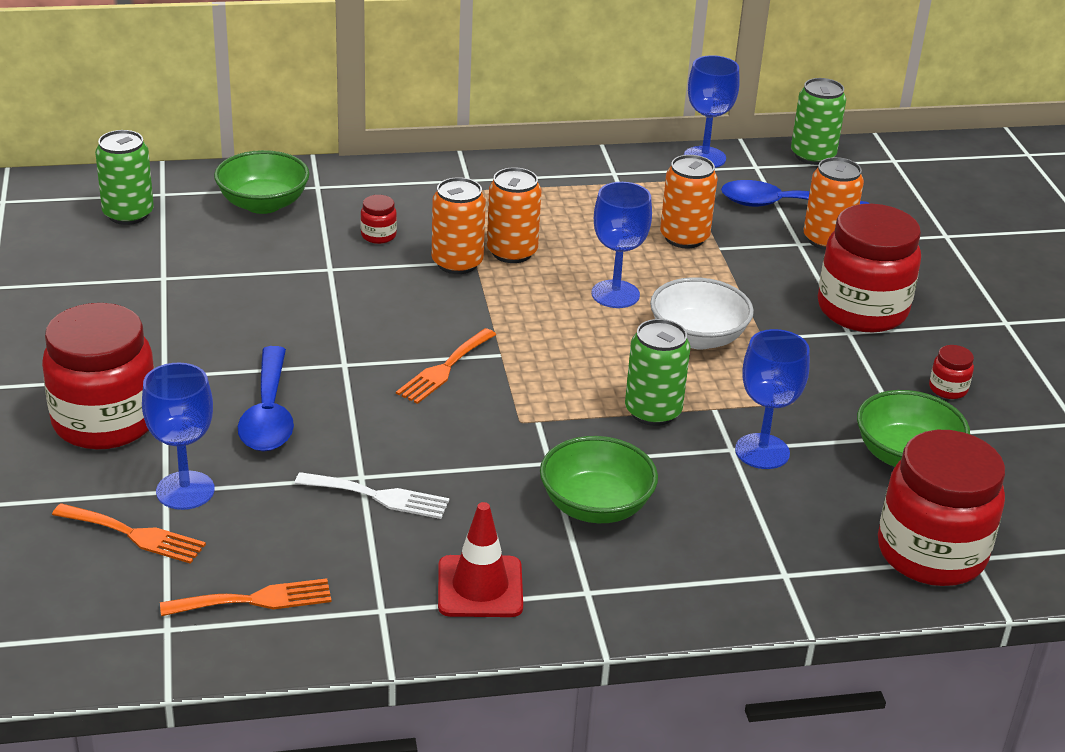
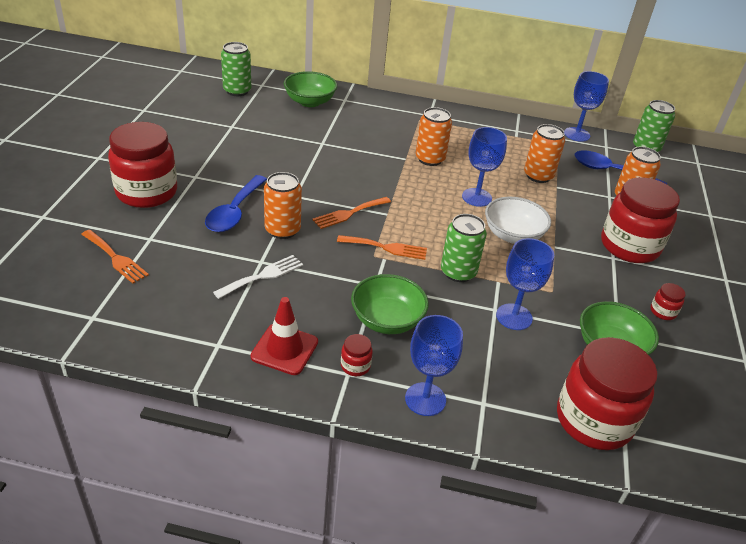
camera: 20 degrees right, 5 degrees up
blue goblet [142,363,215,510] -> blue goblet moved to [405,315,463,416]
orange fork [160,578,331,616] -> orange fork moved to [337,235,427,260]
white fork [294,472,449,519] -> white fork turned 75 degrees counterclockwise [213,255,303,299]
red jar [360,195,397,244] -> red jar moved to [341,334,373,376]
orange can [432,177,486,274] -> orange can moved to [264,172,302,239]

